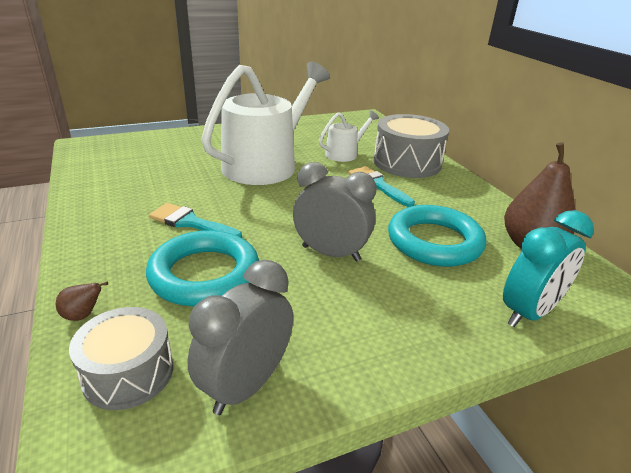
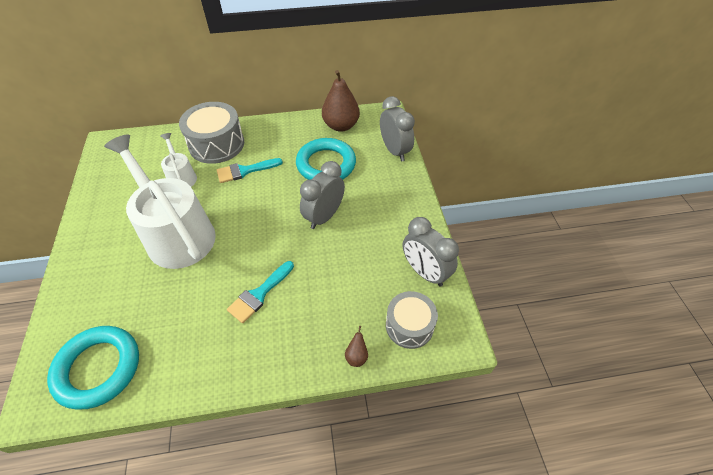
camera: 75 degrees left, 20 degrees up
turquoise ring [146,230,259,307] -> turquoise ring moved to [47,326,139,410]
turquoise clock [503,210,594,327] -> grey clock [380,96,415,161]

